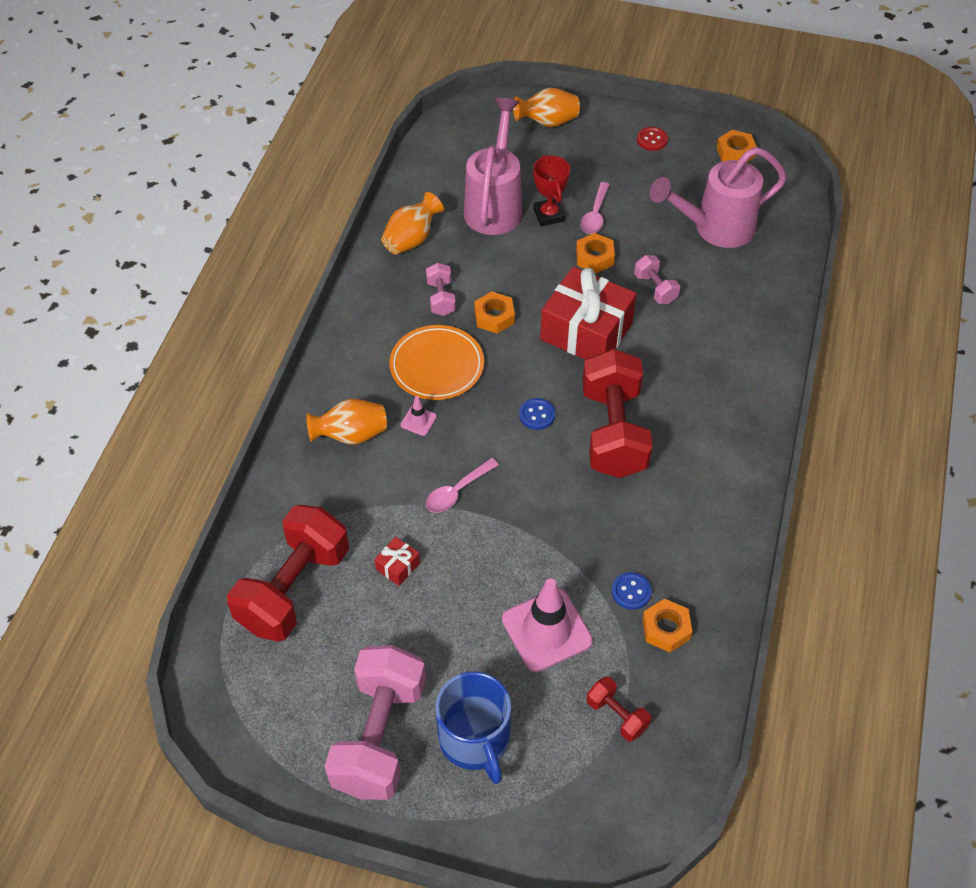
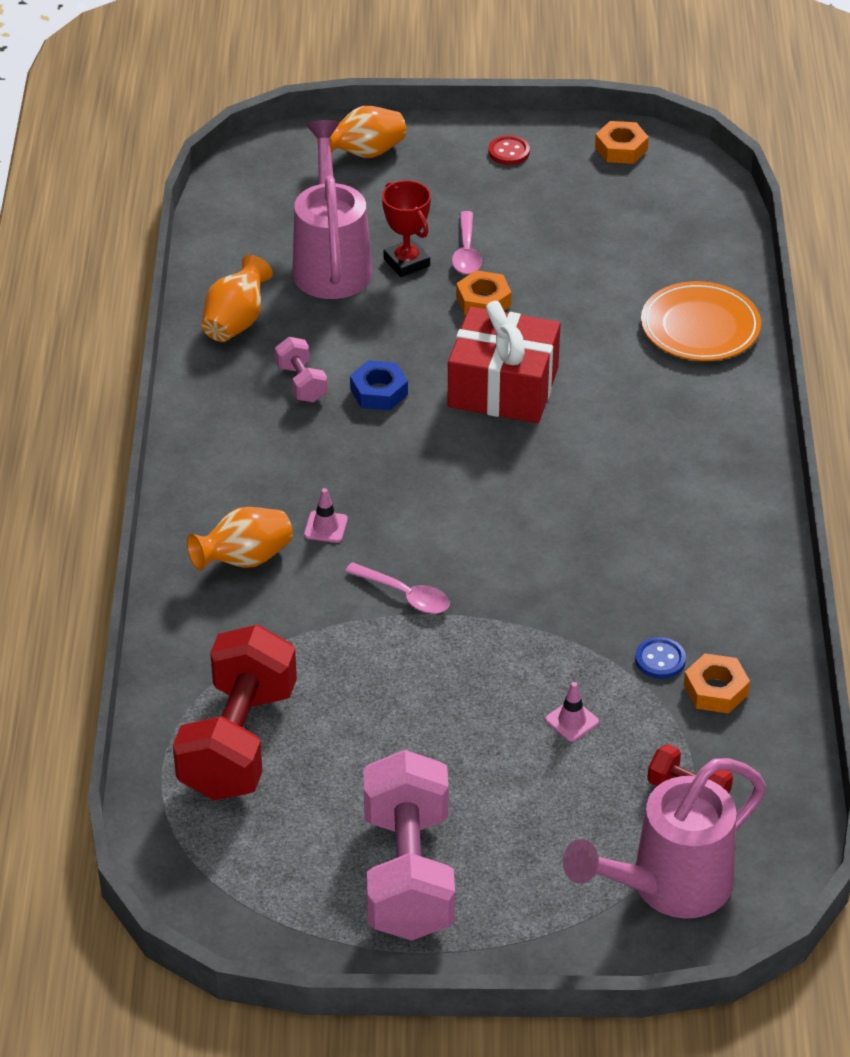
camera: 15 degrees left, 10 degrees down
red gift [374,537,420,586] -> none
orange plate [389,325,484,400] -> orange plate moved to [641,281,761,361]
pink spoon [426,458,499,513] -> pink spoon turned 90 degrees counterclockwise [345,562,450,614]
blue mug [436,672,511,784] -> none
orange nut [474,291,515,334] -> blue nut [350,360,408,410]
pink traffic cone [502,578,593,672] -> pink traffic cone [545,682,599,742], size x0.45
blue button [519,398,555,430] -> none
red dumbbell [583,349,653,478] -> none
pink dumbbell [634,255,680,304] -> none
pink watering can [650,147,787,248] -> pink watering can moved to [563,758,766,918]

